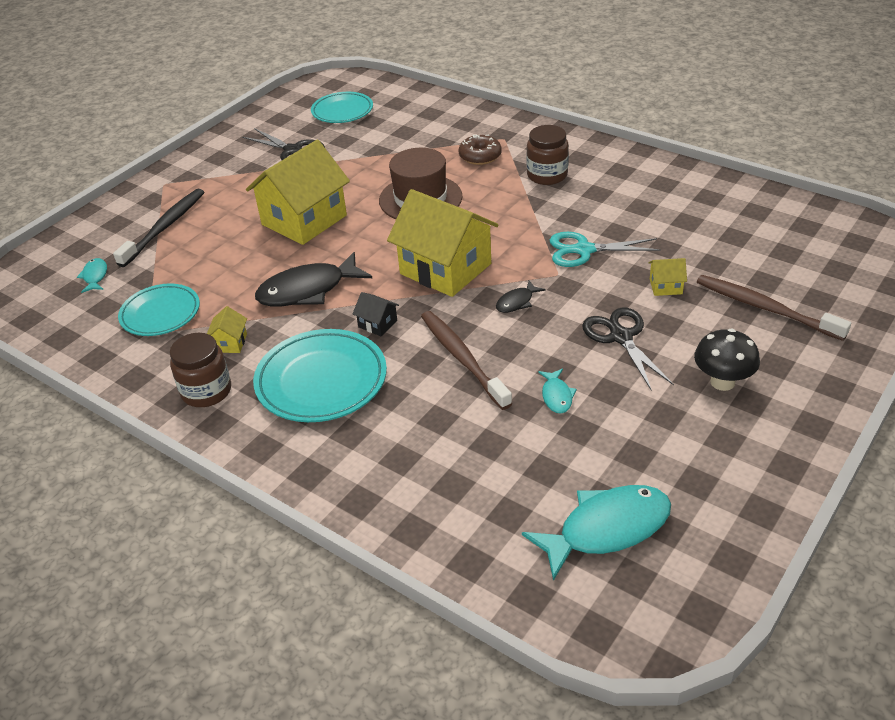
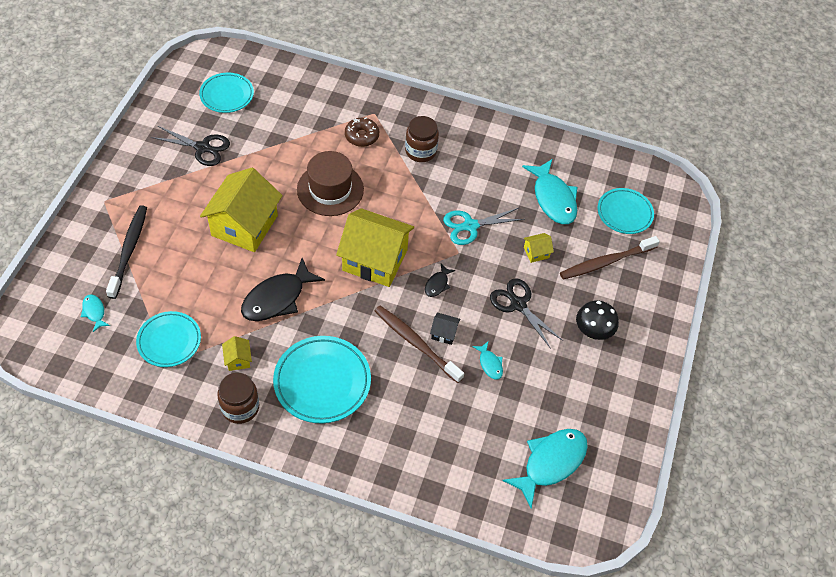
camera: 25 degrees left, 15 degrees up
black house [353,292,399,336] -> black house moved to [430,312,460,345]
brown toothbrush [697,275,851,341] -> brown toothbrush turned 45 degrees counterclockwise [560,236,660,280]
none -> turquoise fish [522,159,578,224]
none -> turquoise plate [598,188,654,234]

